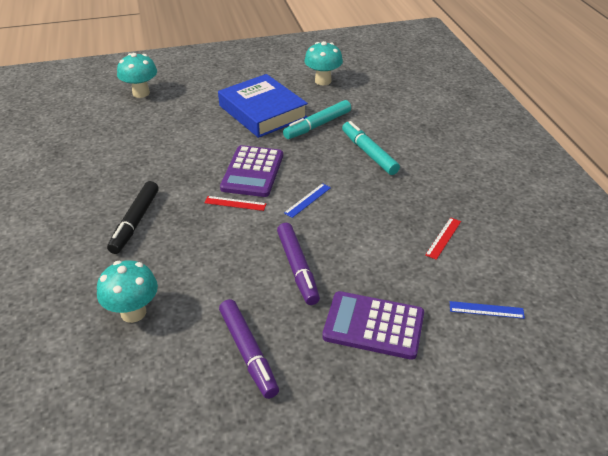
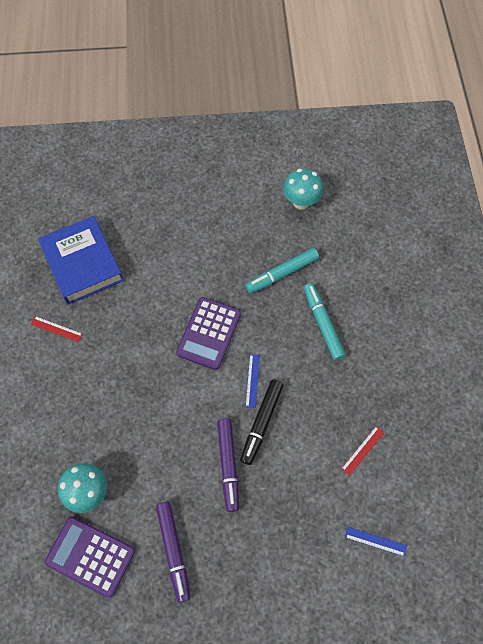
camera: 10 degrees right, 25 degrees up
black marker [107,181,159,254] -> black marker moved to [240,380,283,465]
turquoise mushroom [117,53,157,98] -> none
red ruler [205,196,267,211] -> red ruler moved to [31,316,83,342]
blue book [218,74,308,138] -> blue book moved to [38,216,124,305]
blue ruler [284,183,331,218] -> blue ruler turned 45 degrees counterclockwise [245,354,260,408]
purple calculator [322,291,424,360] -> purple calculator moved to [45,516,135,598]

